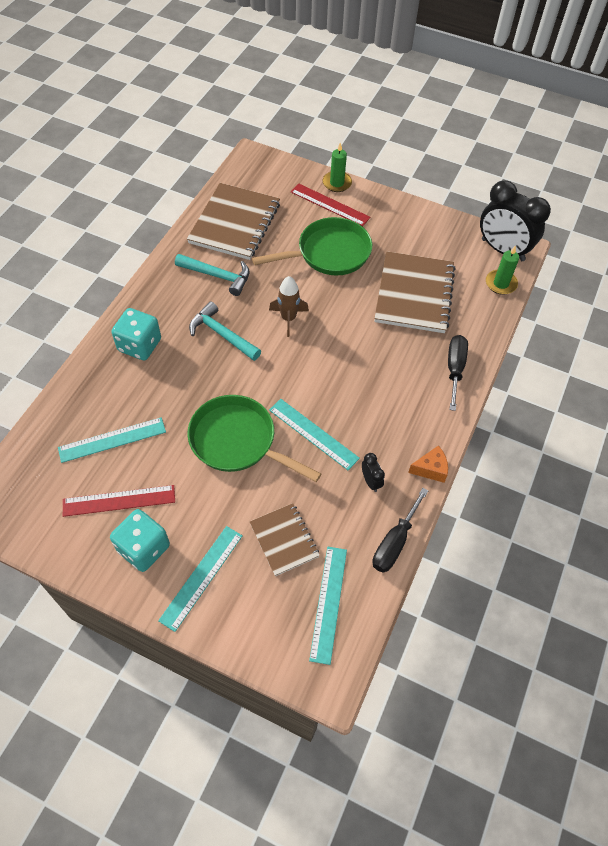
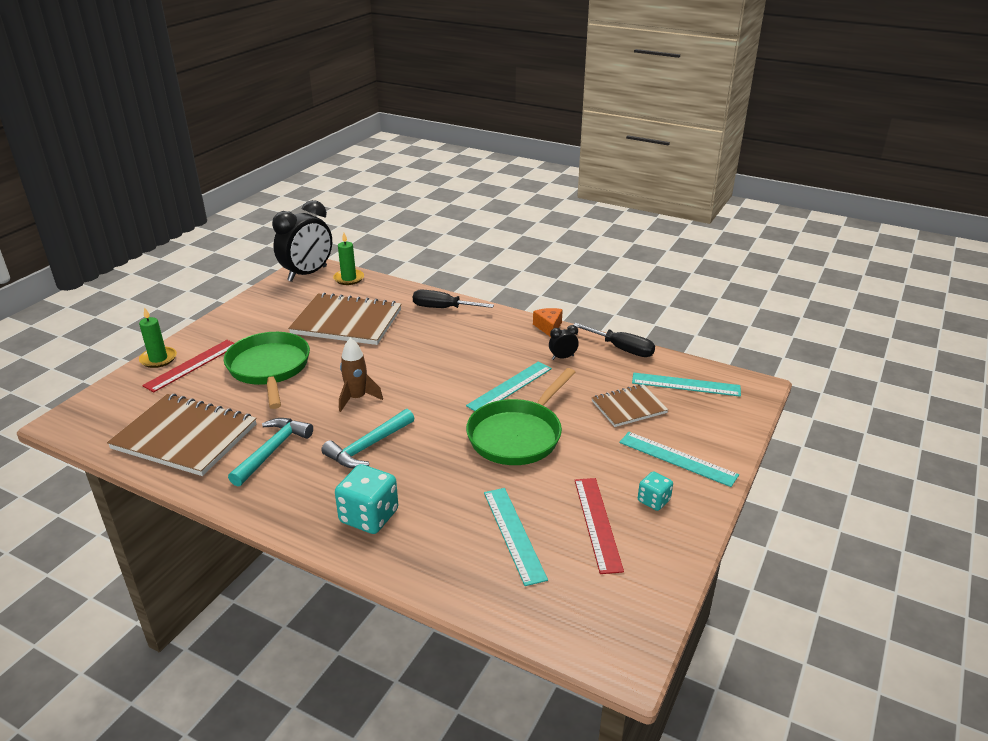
camera: 85 degrees left, 25 degrees down
turquoise dice [110,509,170,572] -> turquoise dice [638,471,673,511], size x0.57

